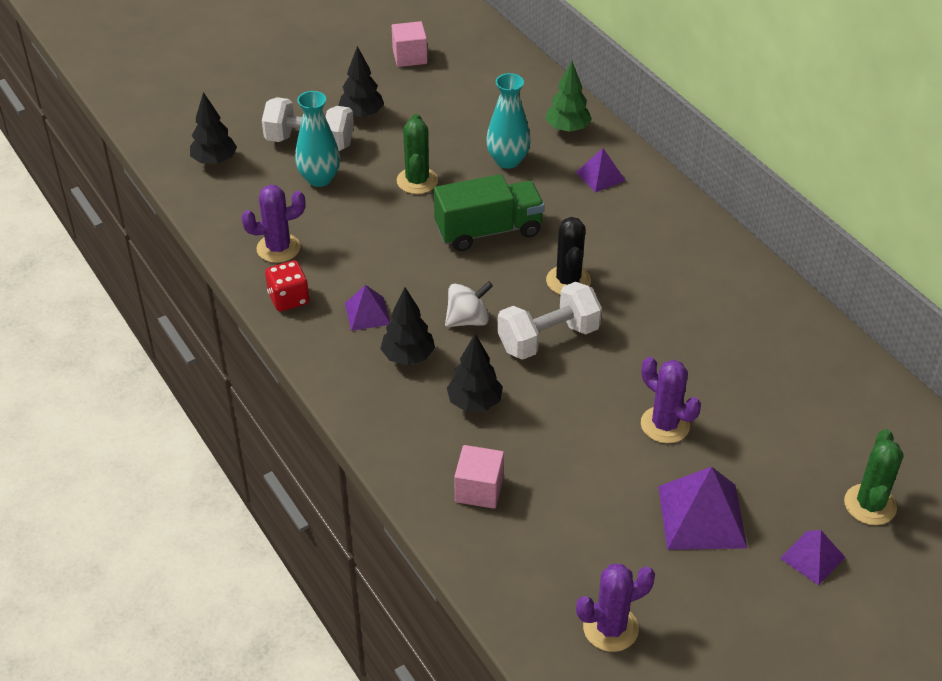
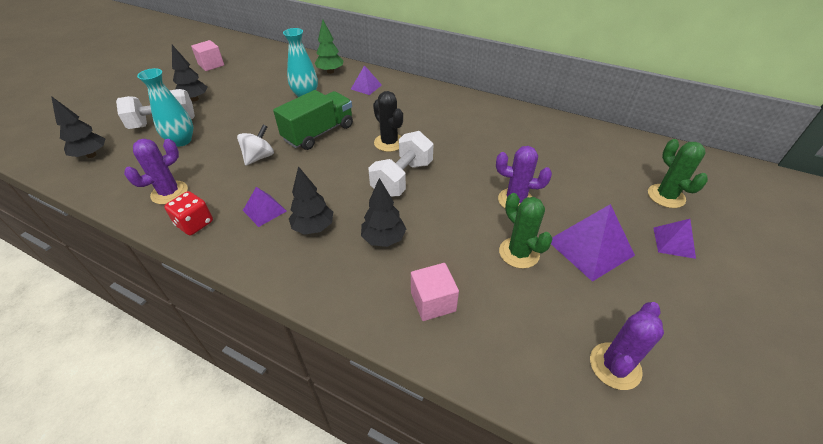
camera: 30 degrees left, 0 degrees up
green cactus [397,114,438,194] -> green cactus moved to [499,193,553,269]
white spinning top [445,281,493,327] -> white spinning top moved to [237,125,274,166]

